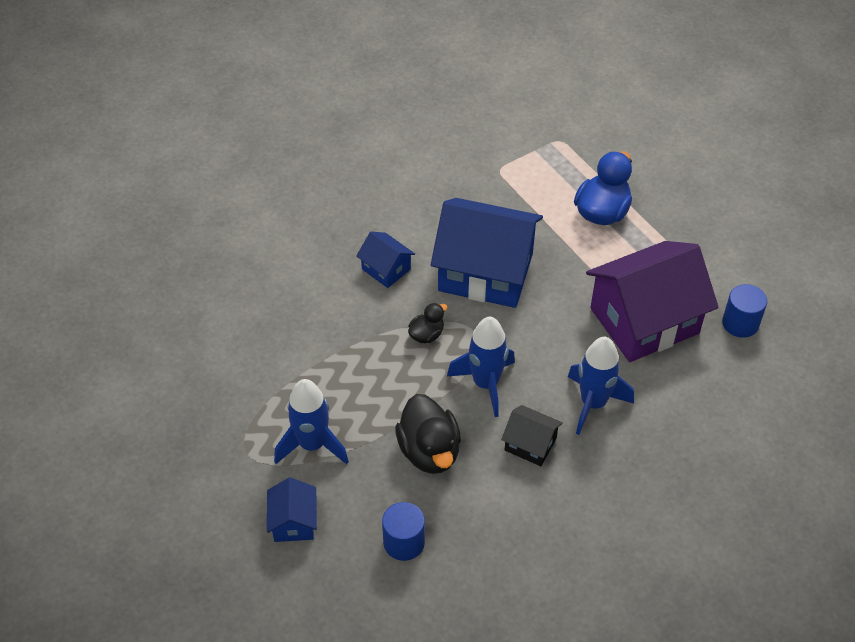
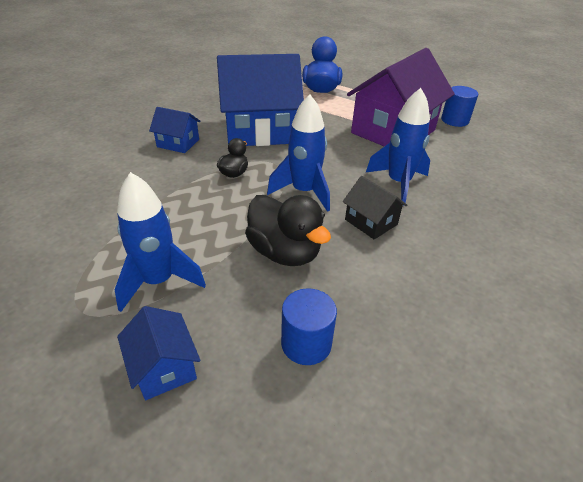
camera: 25 degrees left, 10 degrees down
black house [501,405,563,466] -> black house turned 45 degrees clockwise [343,176,407,239]

